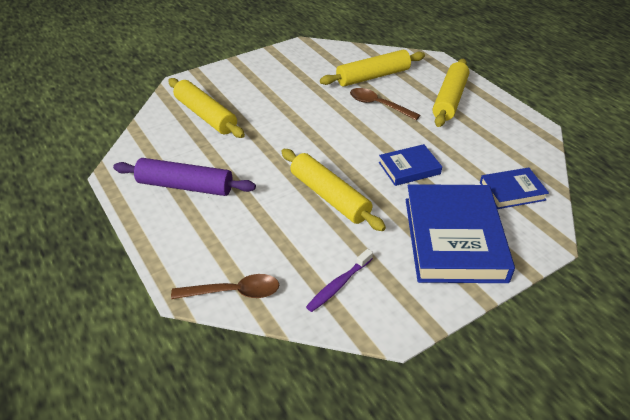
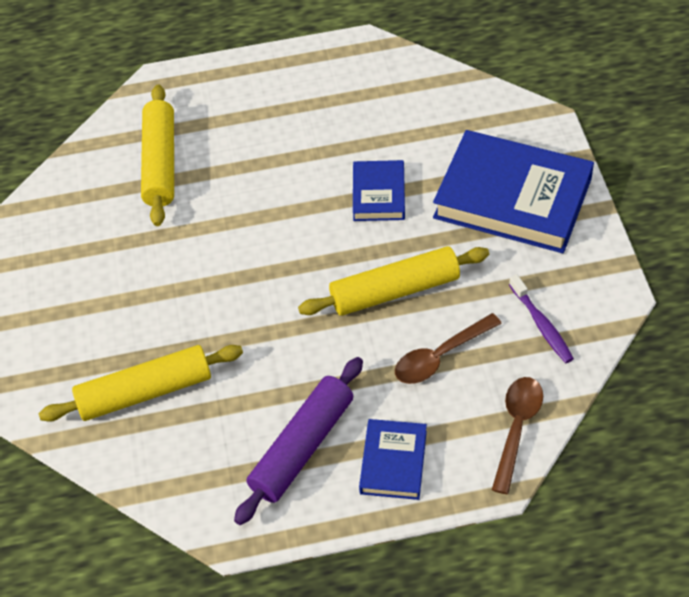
camera: 65 degrees left, 10 degrees up
brown spoon [350,88,420,120] -> brown spoon moved to [395,313,502,384]
yellow rolling pin [433,59,470,127] -> none
blue book [480,168,549,209] -> blue book moved to [359,419,427,500]

